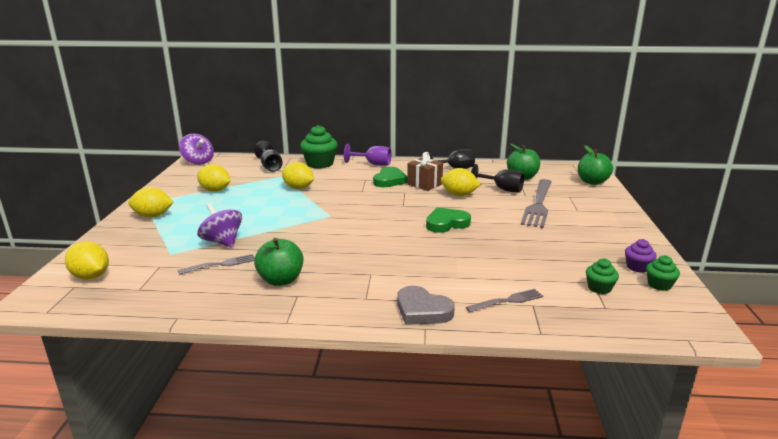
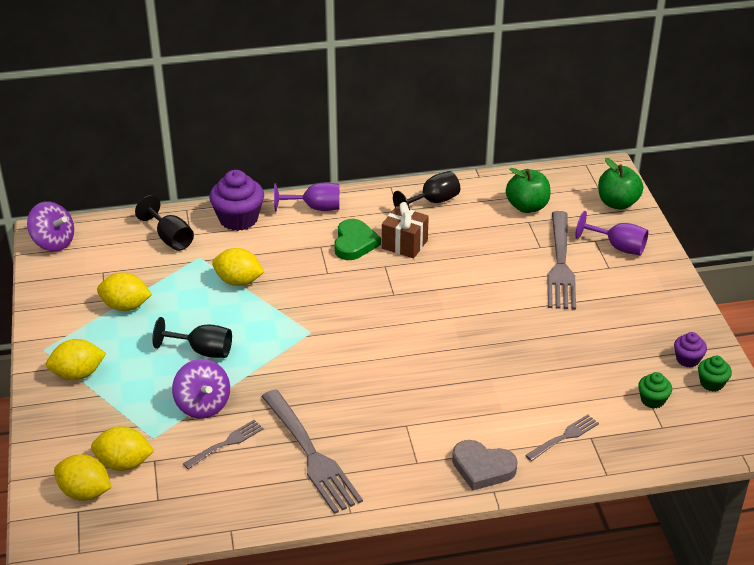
camera: 15 degrees left, 15 degrees up
purple spinning top [197,203,242,248] -> purple spinning top turned 150 degrees counterclockwise [172,359,230,418]
green apple [254,238,303,286] -> grey fork [261,389,363,514]
green cupcake [300,125,338,168] -> purple cupcake [210,170,264,231]
green heart [426,207,471,233] -> none
yellow lemon [441,168,481,196] -> yellow lemon moved to [91,426,154,471]
black goblet [471,164,525,192] -> black goblet moved to [152,317,232,358]
none -> purple goblet [575,211,648,255]

